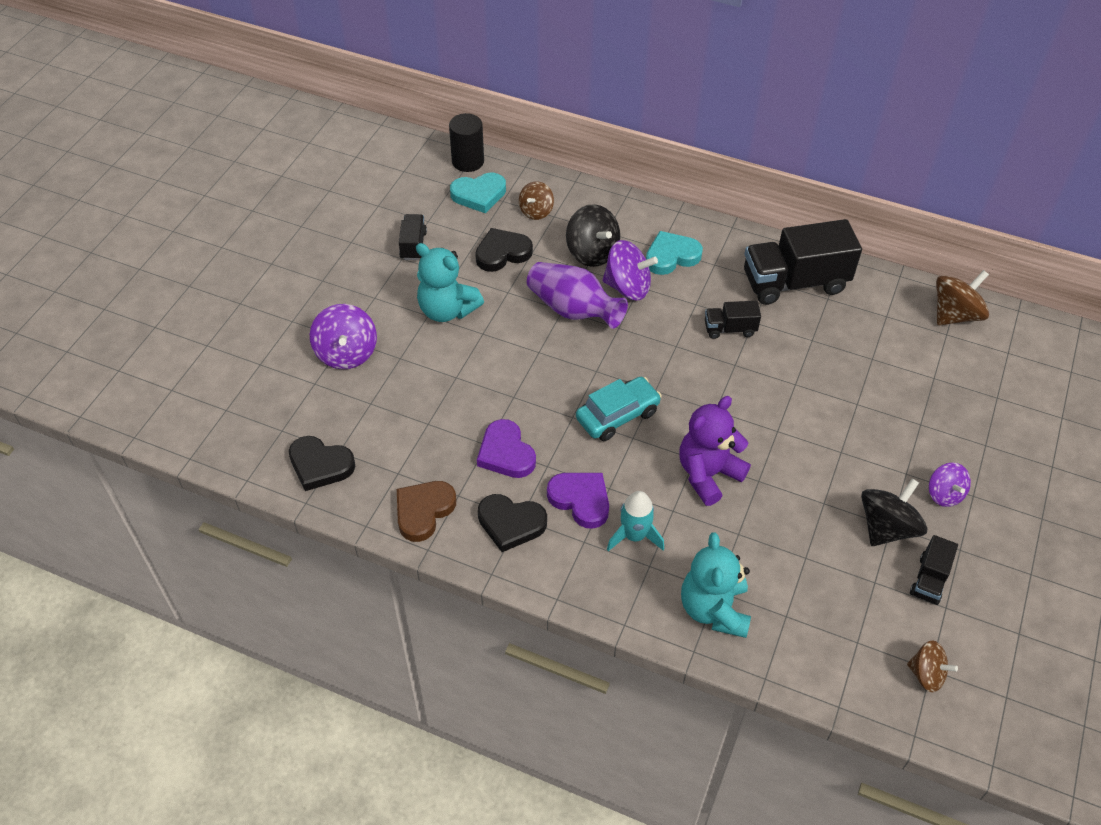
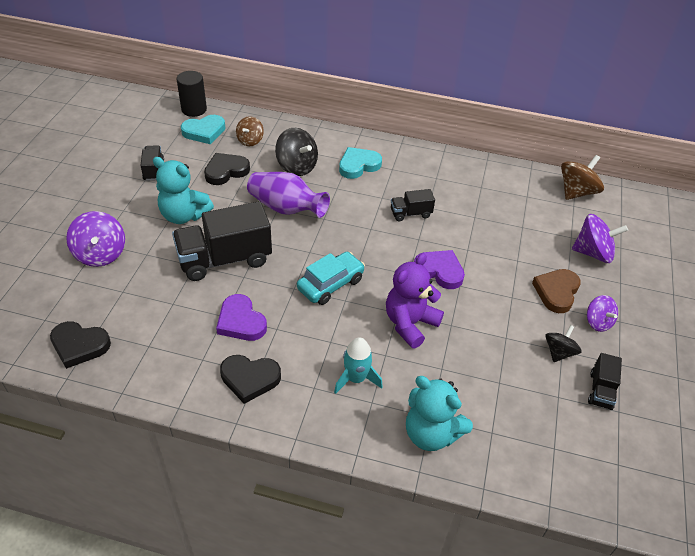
camera: 10 degrees left, 5 degrees down
brown heart [397,481,456,542] -> brown heart moved to [532,269,581,313]
purple heart [547,473,609,529] -> purple heart moved to [414,250,465,289]
purple spinning top [602,240,658,300] -> purple spinning top moved to [572,214,628,263]
turquoise teddy bear [681,532,751,638] -> turquoise teddy bear turned 45 degrees counterclockwise [406,376,473,451]
black truck [744,219,862,305] -> black truck moved to [172,201,272,281]
black spinning top [861,478,927,546] -> black spinning top [545,325,582,362], size x0.64
brown spinning top [907,640,958,692] -> none

